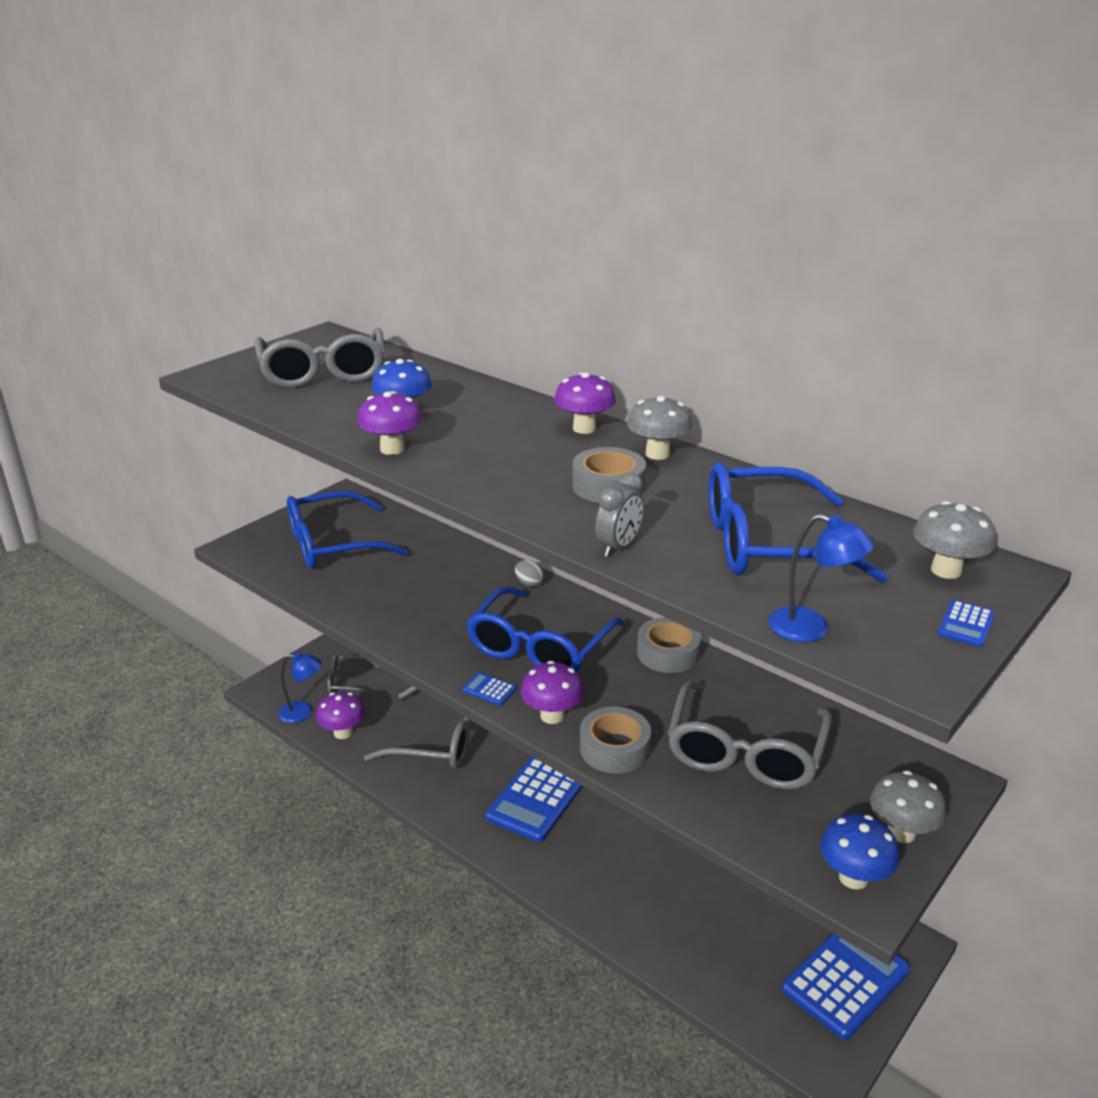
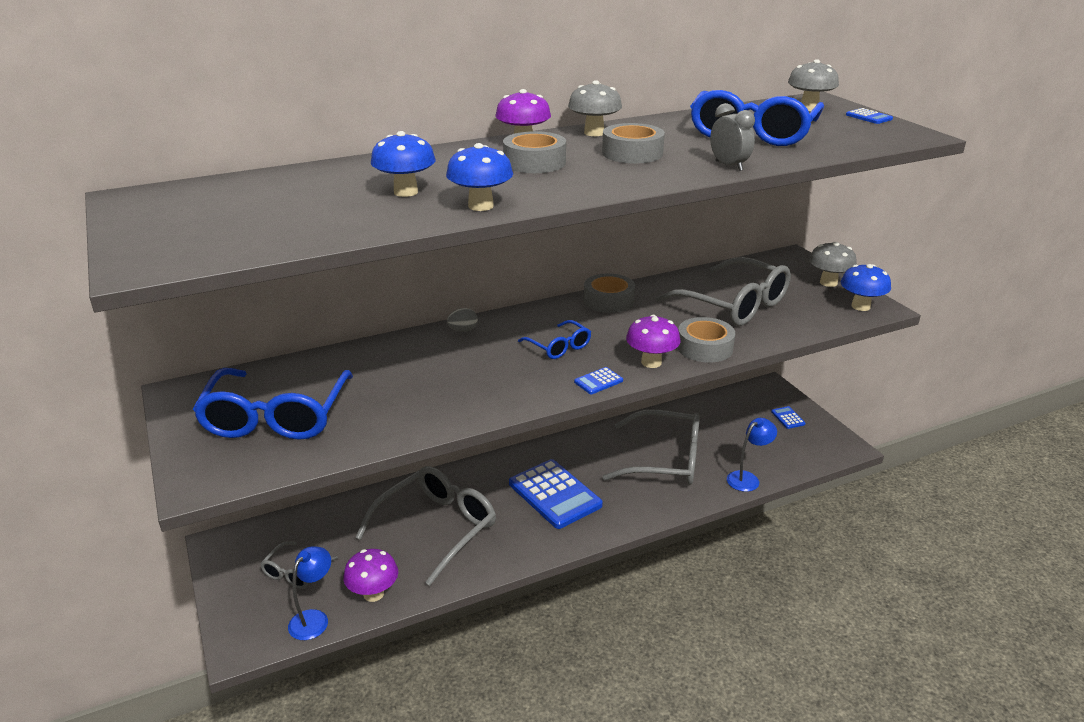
camera: 65 degrees left, 0 degrees up
grey glasses [255,328,385,388] -> grey glasses moved to [603,409,700,485]
purple mushroom [357,391,422,455] -> blue mushroom [446,143,513,211]
blue glasses [466,586,624,672] -> blue glasses [518,320,591,359], size x0.50
blue lamp [768,514,874,642] -> blue lamp moved to [727,418,777,492]
blue calculator [782,934,910,1040] -> blue calculator [771,406,805,429], size x0.42
none -> grey tape [503,131,566,173]

